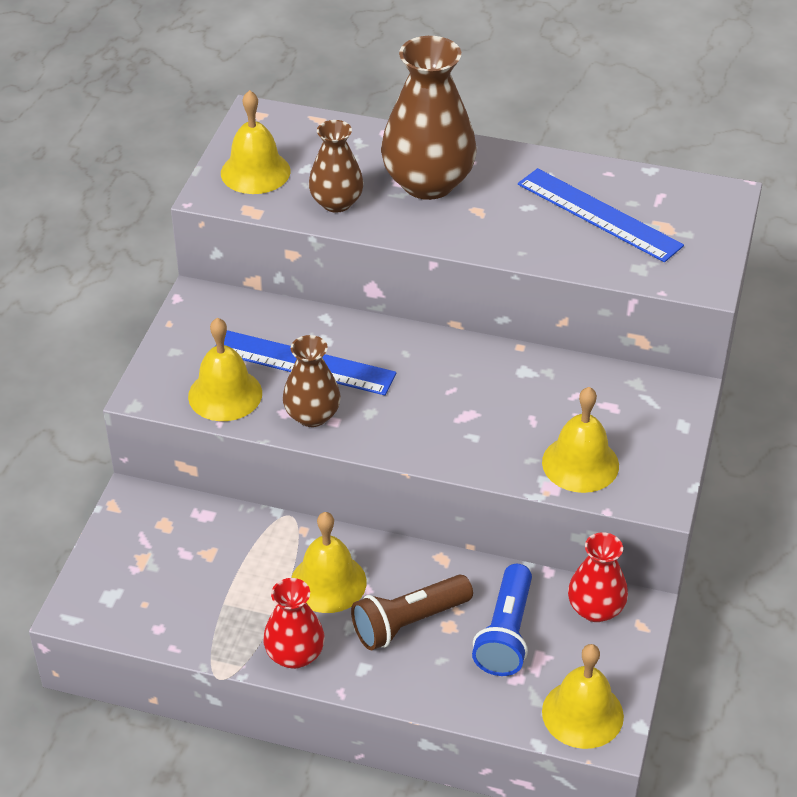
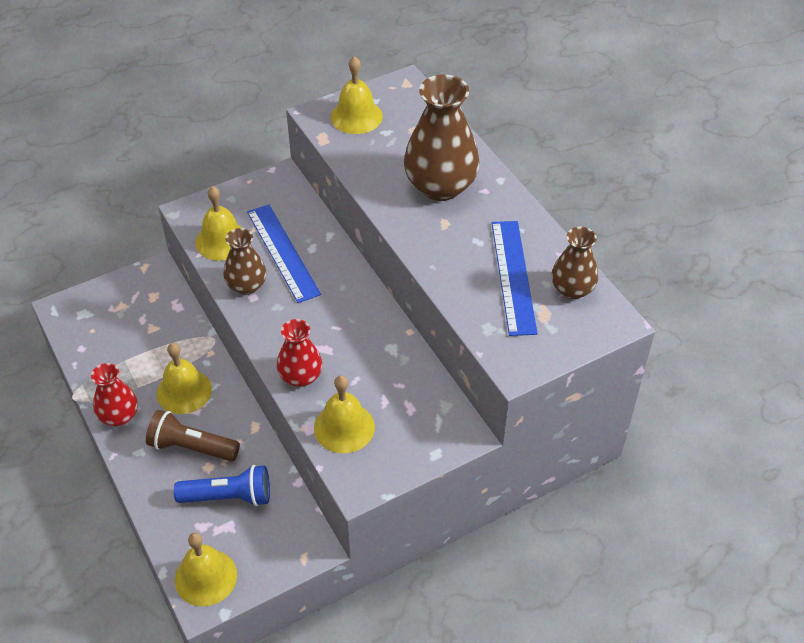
camera: 45 degrees right, 5 degrees up
brown vase [308,120,364,213] -> brown vase moved to [552,227,598,299]
blue flashlight [472,564,532,676] -> blue flashlight turned 150 degrees counterclockwise [174,465,270,507]
red vase [568,532,628,622] -> red vase moved to [277,319,322,387]

